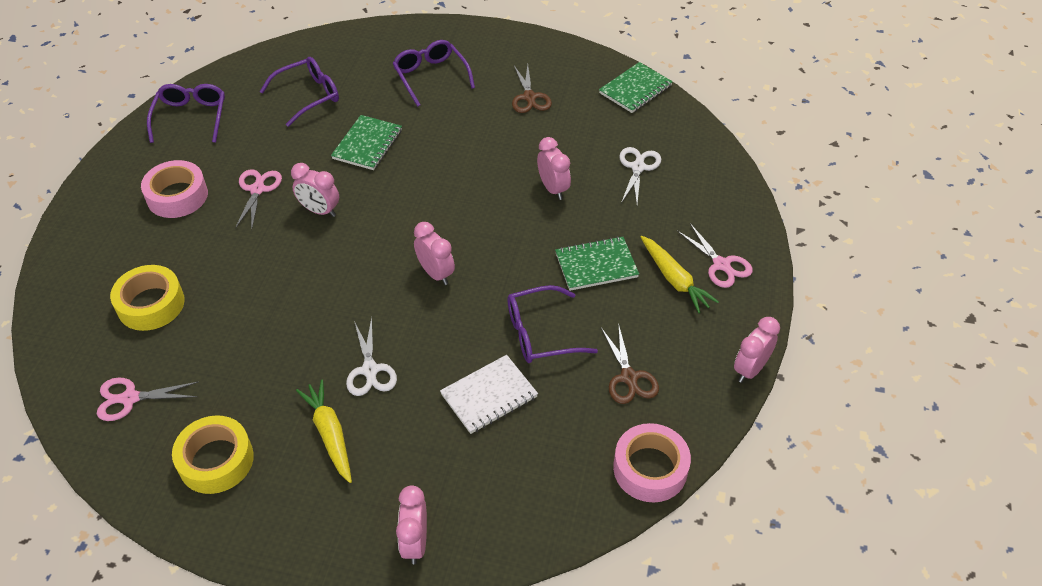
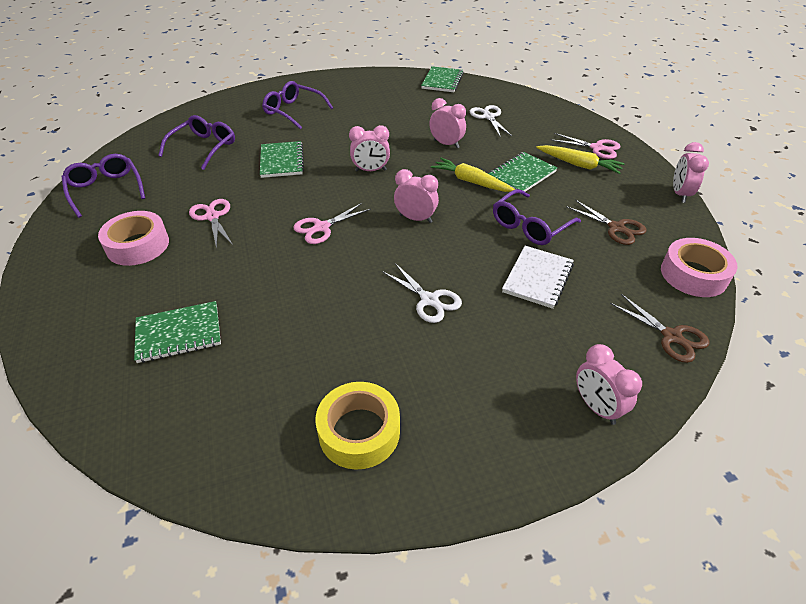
camera: 30 degrees left, 5 degrees down
pink scissors [97,377,198,421] -> pink scissors moved to [293,203,371,244]
yellow tape [110,265,185,331] -> green notebook [134,301,221,363]
pink clock [291,163,339,217] -> pink clock moved to [349,125,390,172]
yellow carrot [296,380,352,483] -> yellow carrot moved to [431,158,515,192]
brown scissors [512,64,552,113] -> brown scissors moved to [610,294,709,363]

